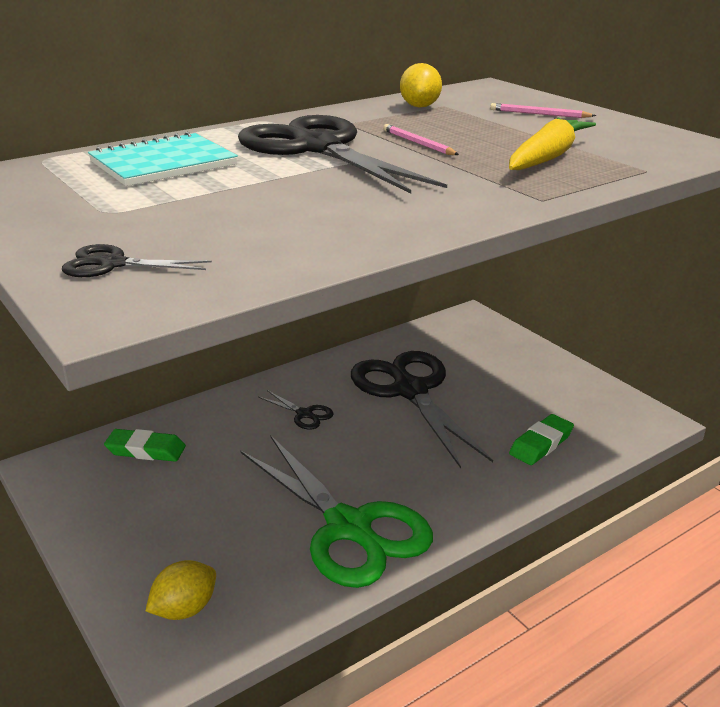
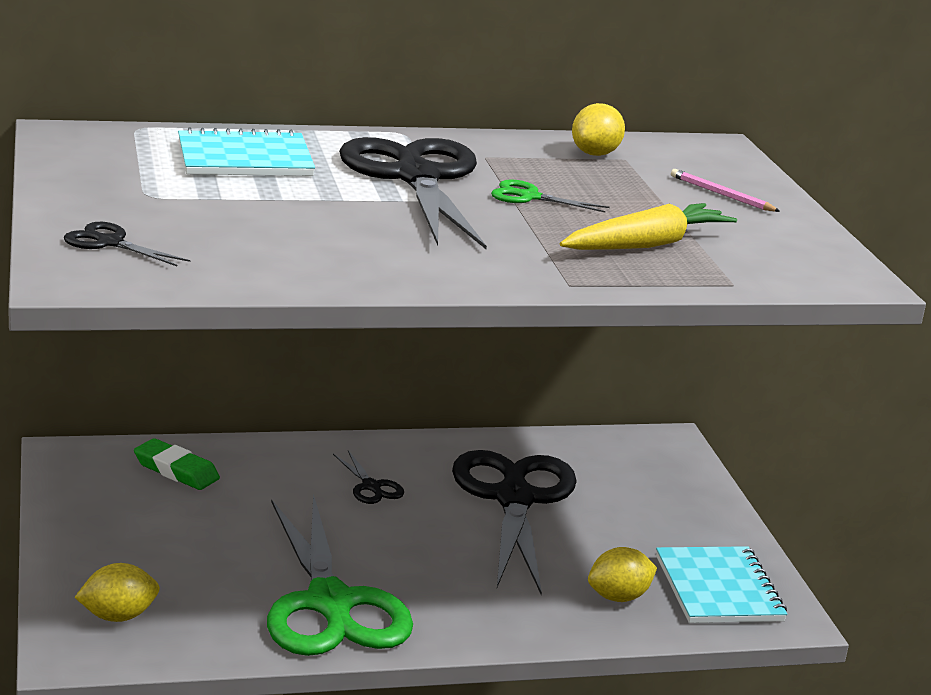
camera: 20 degrees right, 5 degrees down
pink pencil [383,124,459,155] -> green scissors [491,179,610,212]
green eraser [509,414,574,465] -> yellow lemon [588,547,657,602]
none -> turquoise notebook [656,546,787,623]

